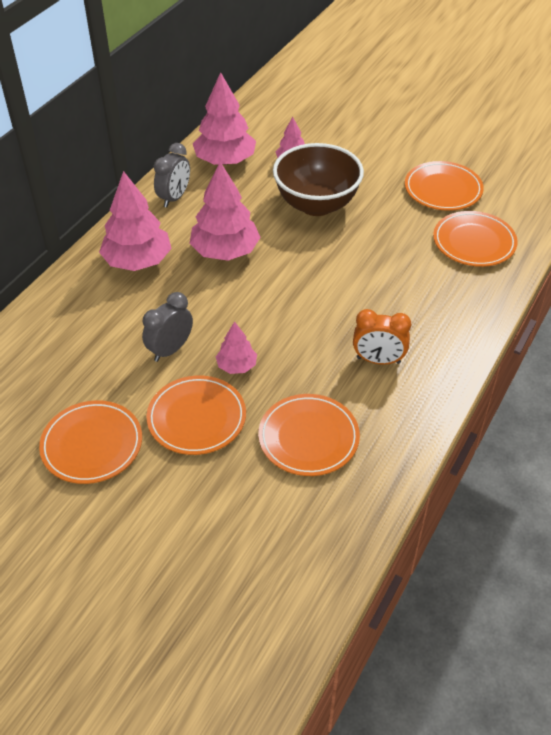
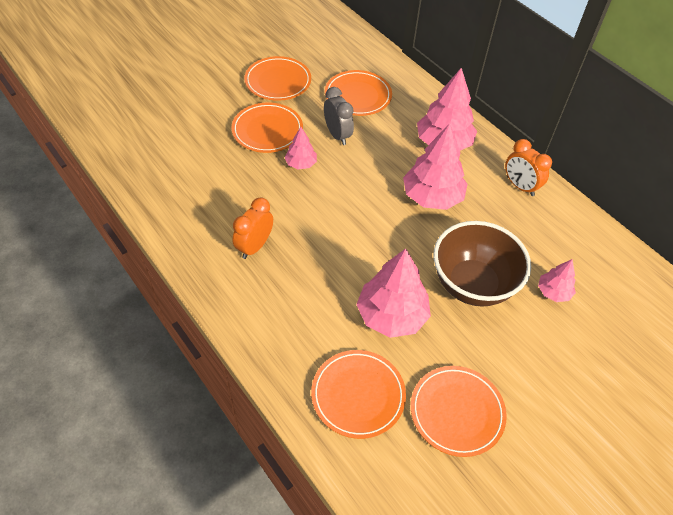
camera: 110 degrees right, 5 degrees up
grey clock [154,143,190,207] -> orange clock [505,139,552,196]
pink tree [193,72,256,165] -> pink tree moved to [356,248,431,338]
orange plate [258,394,360,476] -> orange plate moved to [325,70,392,116]

